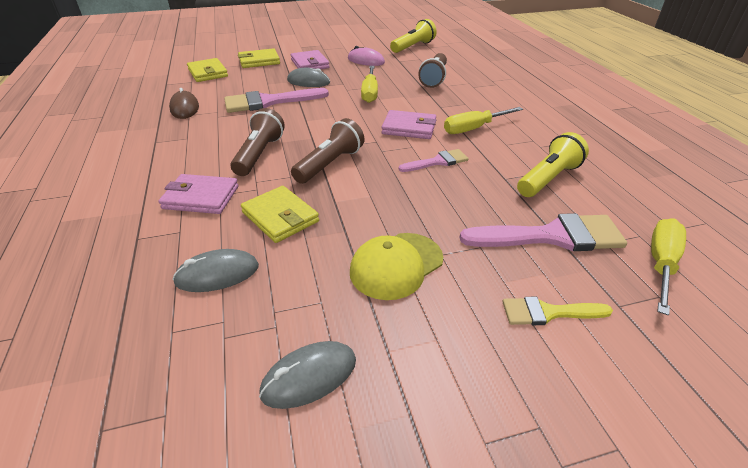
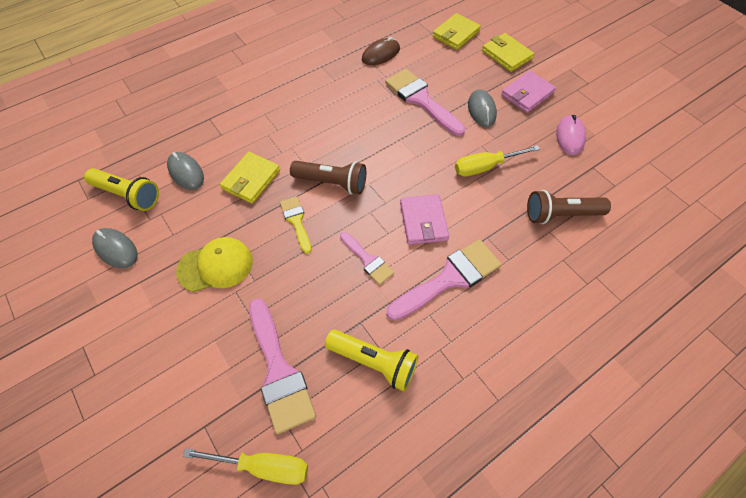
camera: 70 degrees right, 20 degrees up
pink wallet [159,174,238,214] -> none
brown flashlight [230,108,285,176] -> none
yellow cap [350,233,443,300] -> yellow cap turned 135 degrees clockwise [176,237,253,292]
yellow flashlight [390,19,437,53] -> yellow flashlight moved to [84,168,159,211]
yellow screwdriver [444,107,523,134] -> pink brush [386,239,502,321]
yellow brush [502,297,613,325] -> yellow brush moved to [280,196,311,254]

